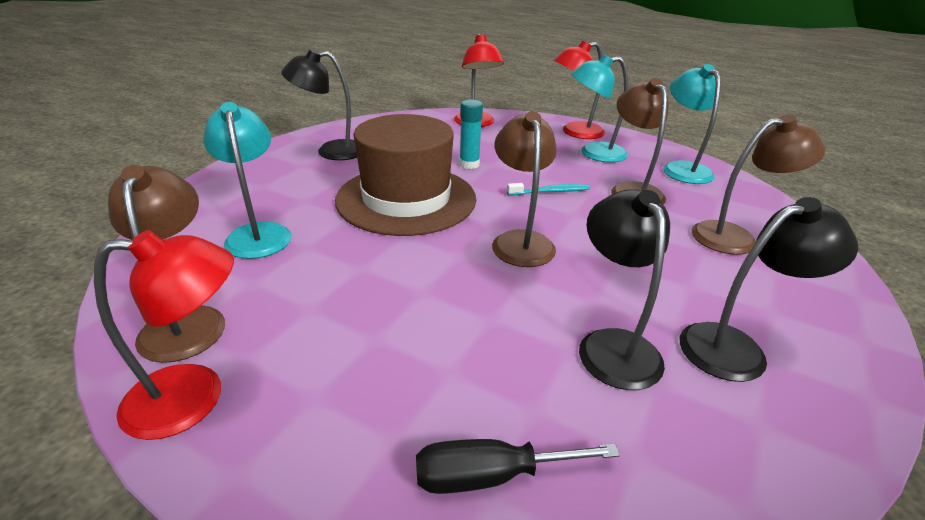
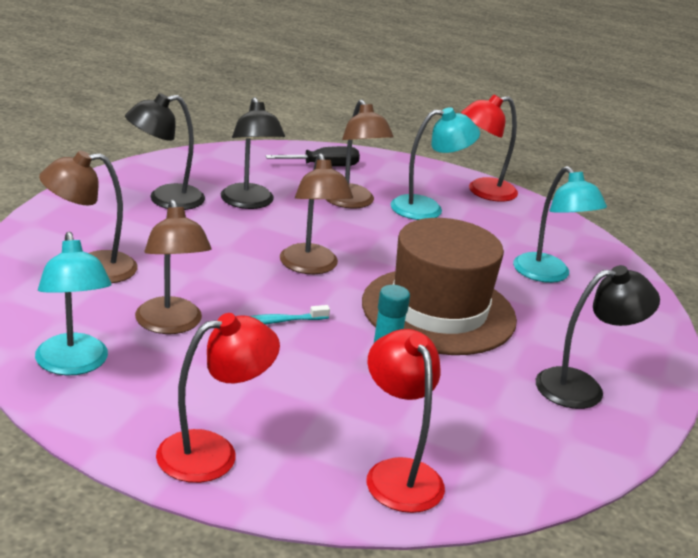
camera: 170 degrees right, 5 degrees down
brown lamp [108,165,225,363] -> brown lamp moved to [325,99,394,208]
turquoise lamp [571,54,628,163] -> turquoise lamp moved to [390,107,480,220]

